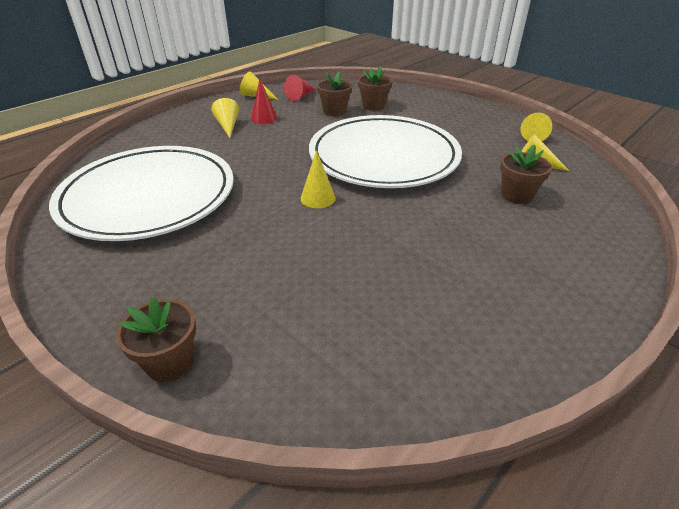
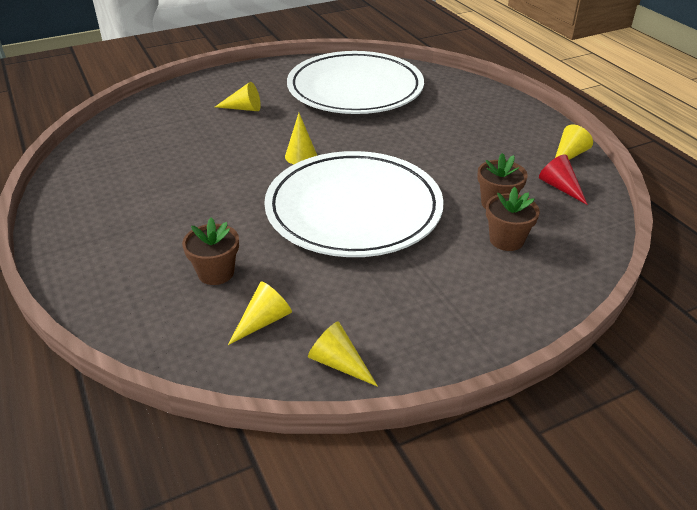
camera: 110 degrees right, 0 degrees up
brown flower pot [116,297,196,382] -> none
yellow cone [211,98,239,138] -> yellow cone moved to [215,82,261,111]
red cone [251,78,277,124] -> none

